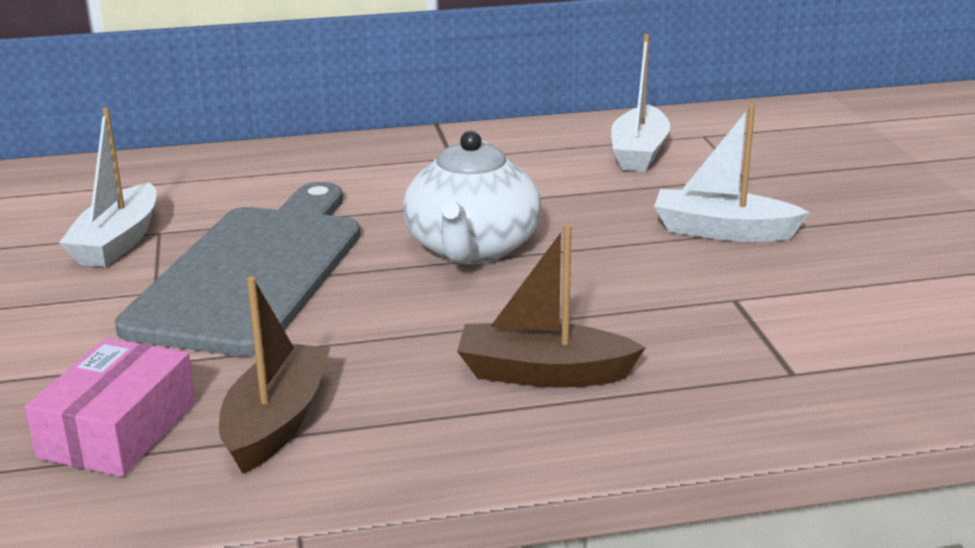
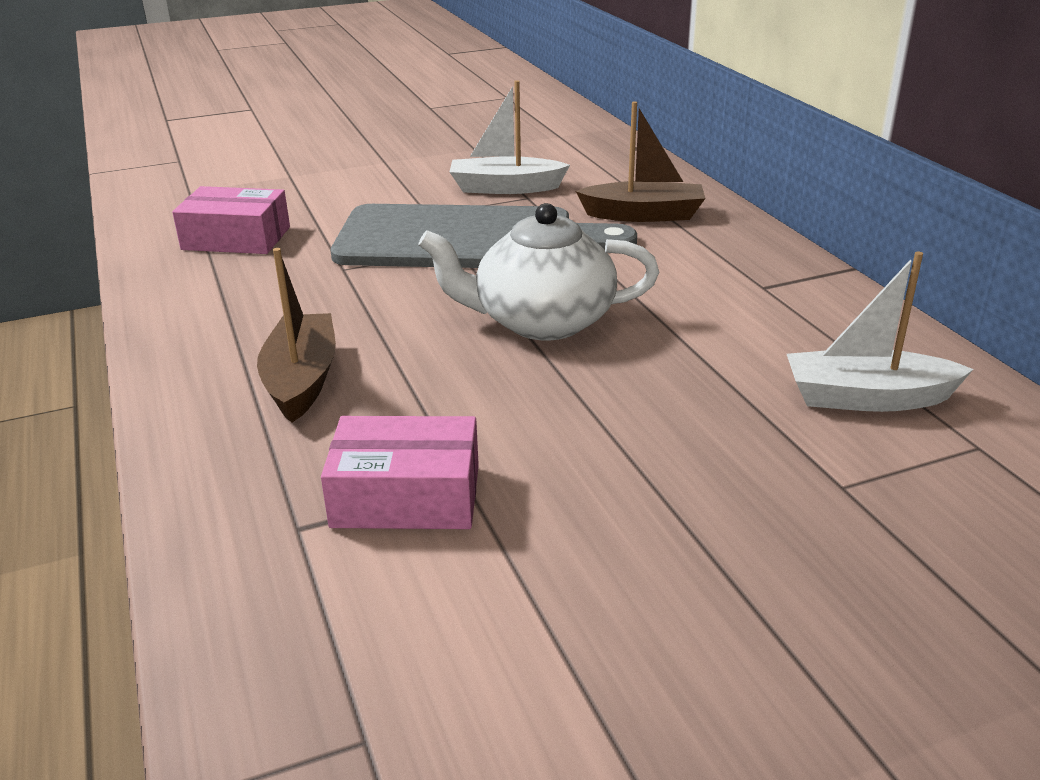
camera: 80 degrees right, 5 degrees up
brown boat [219,277,330,474] -> brown boat moved to [576,101,706,222]
white boat [654,105,810,242] -> none
none -> pink box [321,416,479,529]

